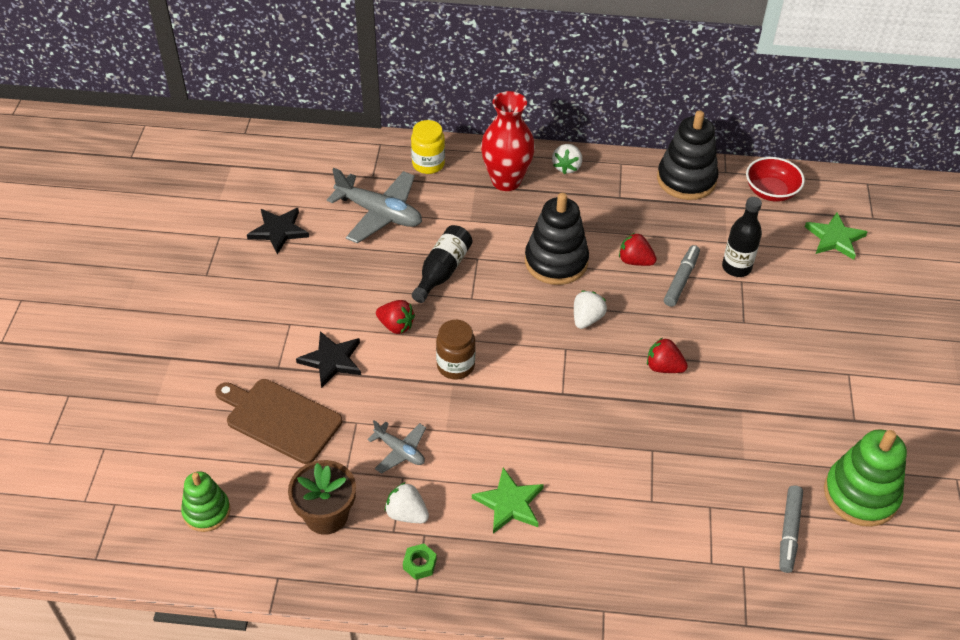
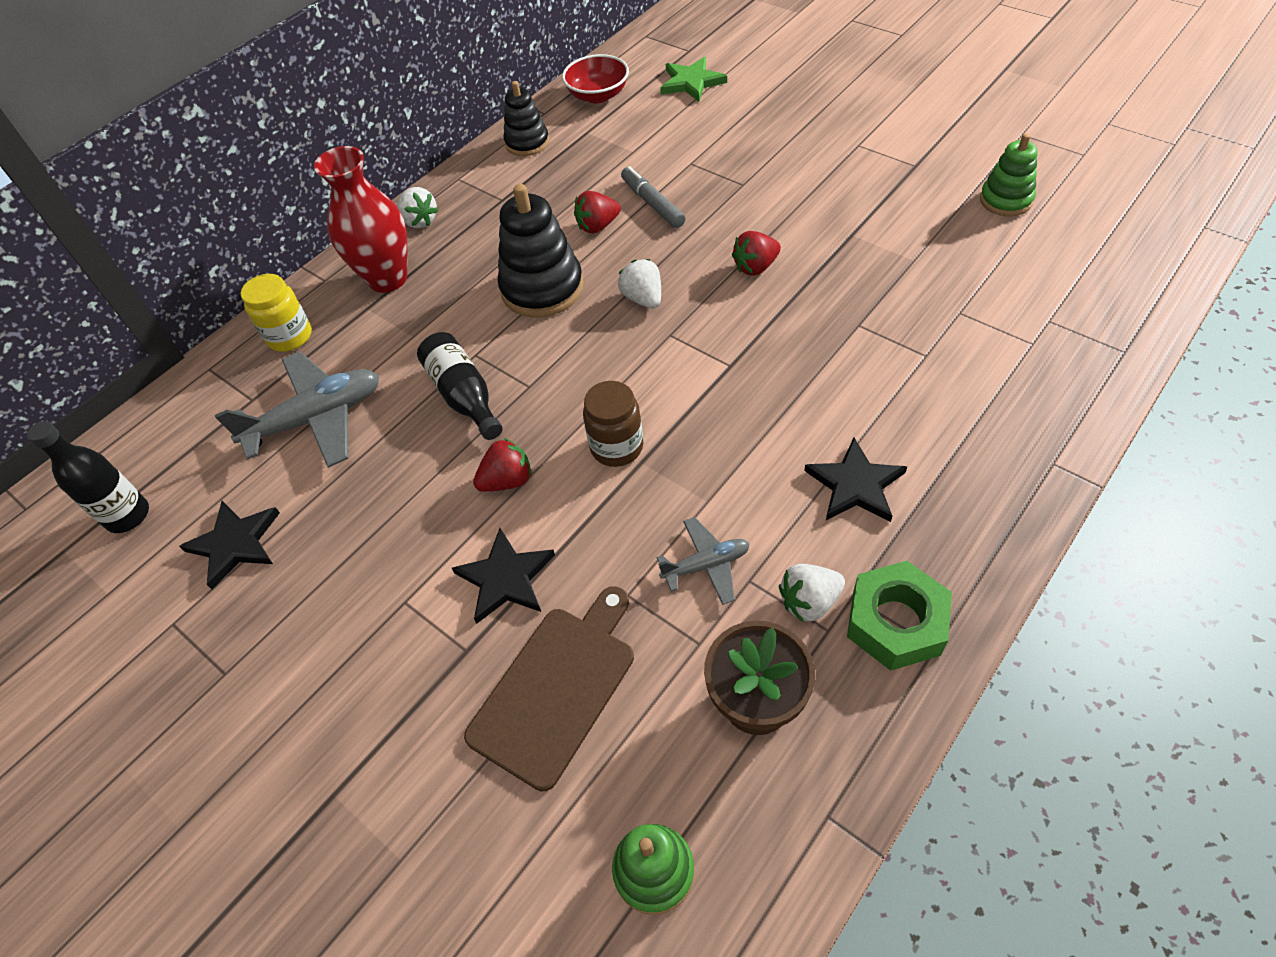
camera: 50 degrees left, 5 degrees up
brown cutting board [215,379,342,464] -> brown cutting board turned 150 degrees clockwise [464,586,634,792]
green nut [403,543,437,580] -> green nut [847,561,952,671], size x2.05
green star [472,467,544,534] -> black star [804,438,907,522]
black stacking toy [657,110,719,200] -> black stacking toy [503,81,549,156], size x0.62
black bottle [722,197,762,277] -> black bottle moved to [27,421,149,533]
grey marker [779,485,803,573] -> none
green stacking toy [824,429,907,527] -> green stacking toy [980,133,1038,216], size x0.62

